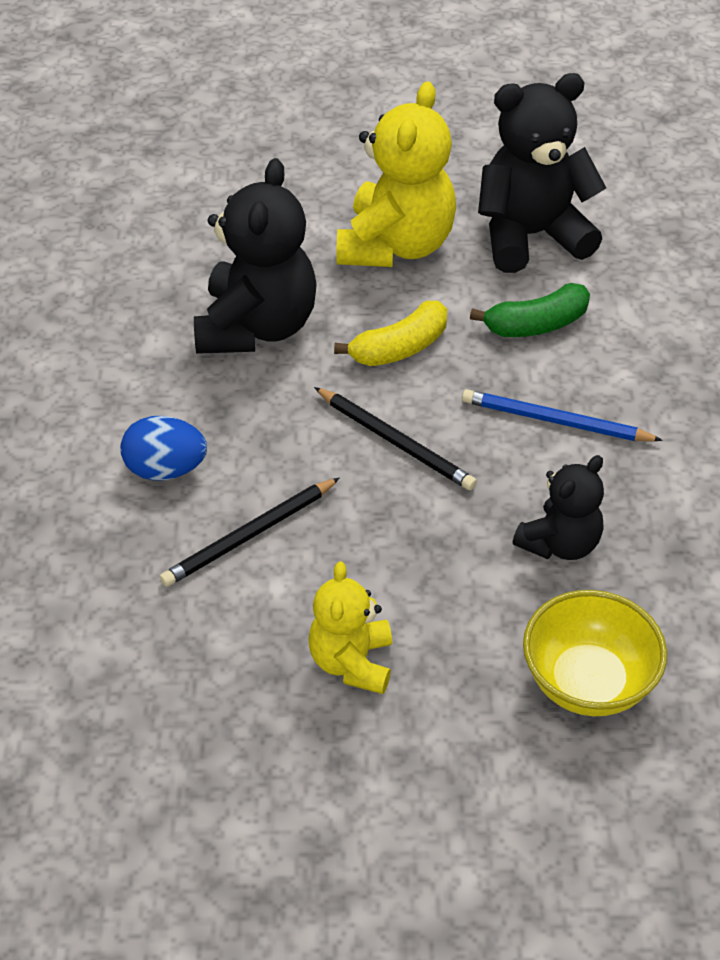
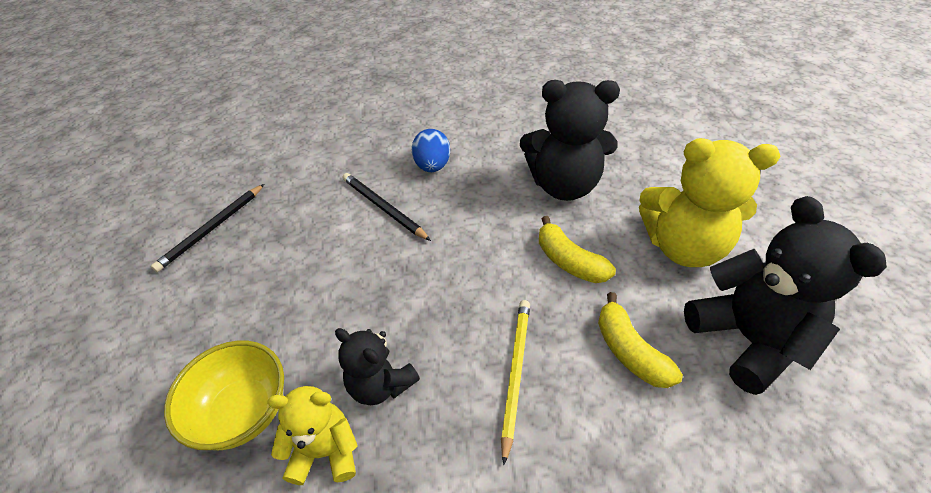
camera: 85 degrees right, 0 degrees up
yellow teddy bear [308,561,392,694] -> yellow teddy bear moved to [267,386,358,485]
black pencil [314,387,477,490] -> black pencil moved to [151,184,264,272]
blue pencil [462,389,663,441] -> yellow pencil [501,300,530,465]
green banana [470,283,590,337] -> yellow banana [598,292,683,388]

